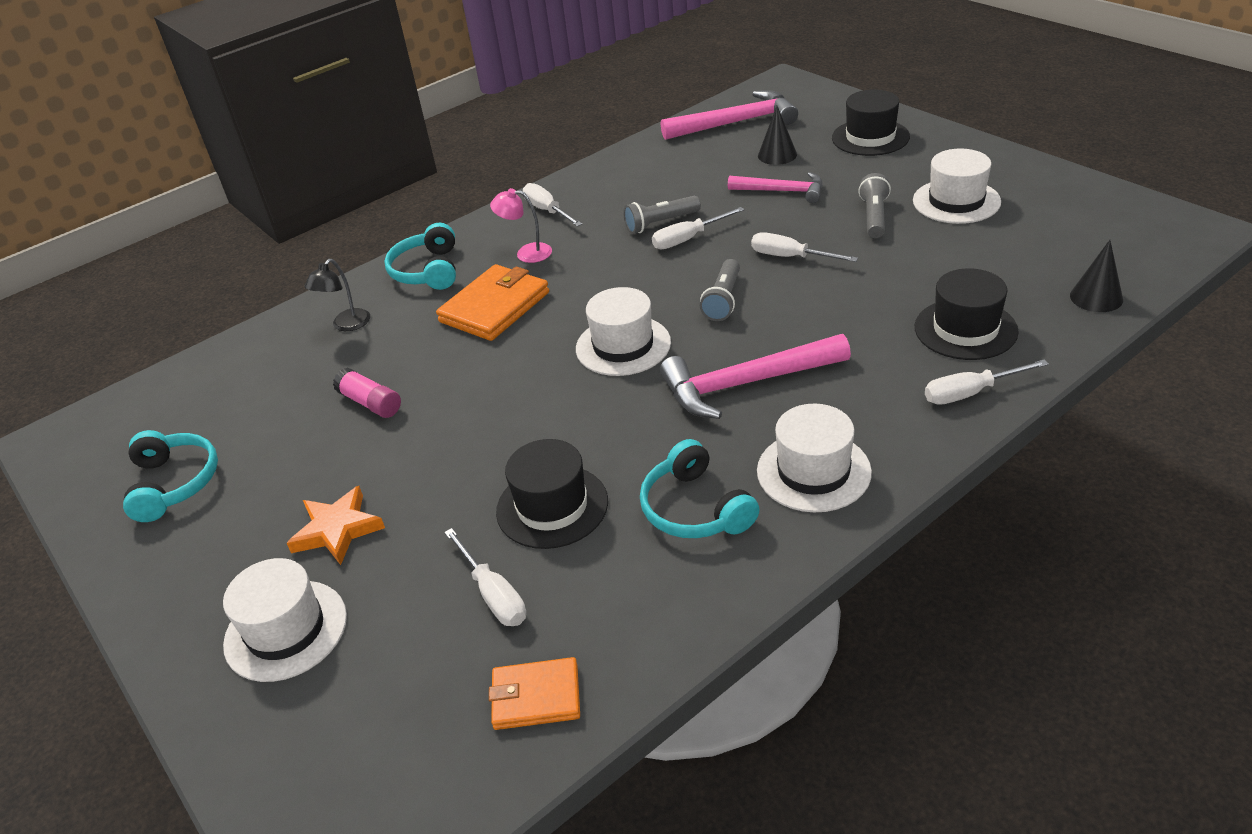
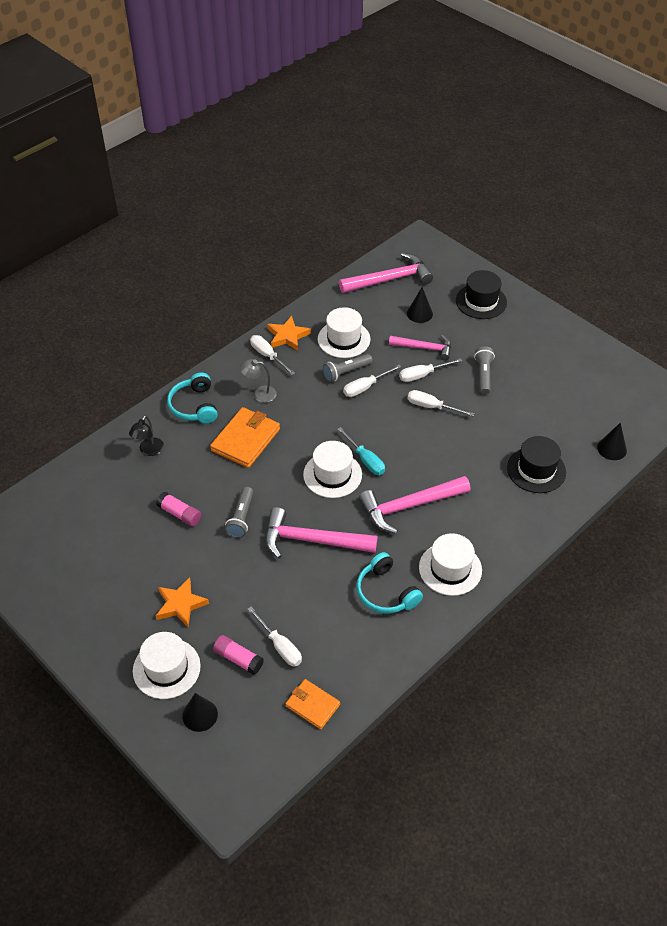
camera: 10 degrees left, 10 degrees up
turquoise headphones [123,430,218,522] -> none
orange wallet [489,657,580,730] -> orange wallet turned 45 degrees clockwise [285,679,340,730]
pink lamp [490,188,552,263] -> grey lamp [240,359,277,403]
black hat [496,439,608,549] -> none
grey flashlight [700,259,740,321] -> grey flashlight moved to [225,487,253,538]
white hat [913,149,1001,224] -> white hat moved to [318,307,370,358]
white screwdriver [925,360,1049,405] -> white screwdriver moved to [399,358,462,382]
none -> black cone [182,693,218,732]
none -> pink glue stick [213,635,264,675]
none -> pink hammer [265,507,377,558]
none -> orange star [267,316,311,351]
none -> turquoise screwdriver [338,427,385,475]

